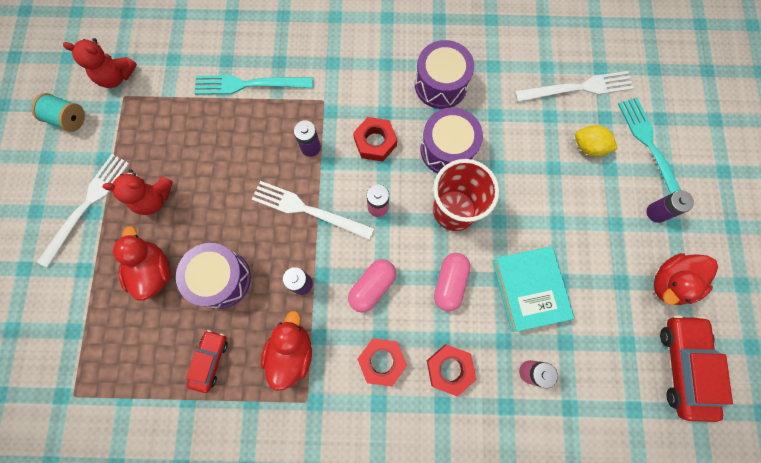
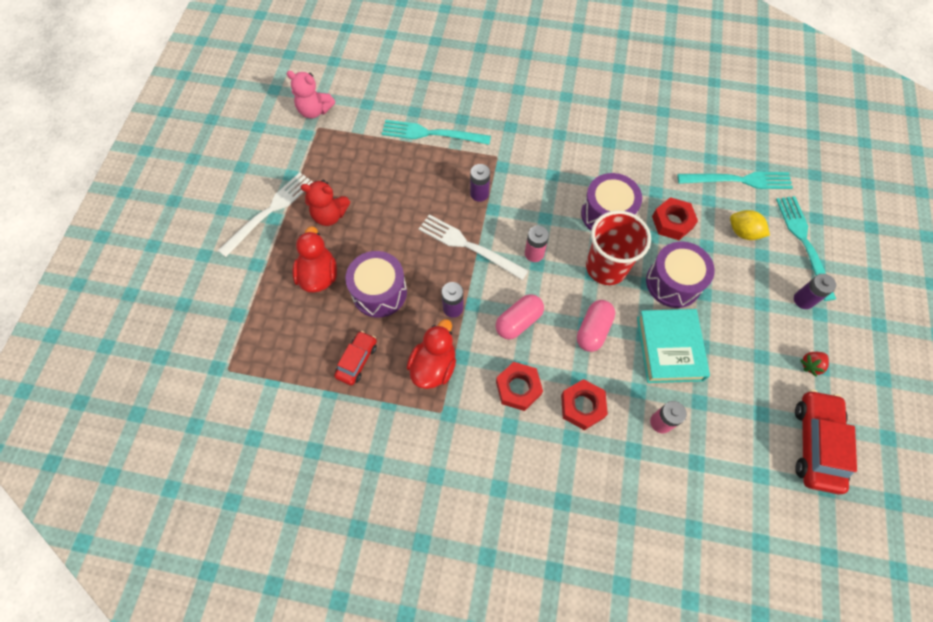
camera: 10 degrees right, 10 degrees down
turquoise spool [31,93,85,132] -> none
red teddy bear [63,38,137,88] -> pink teddy bear [286,71,335,119]
red nut [353,117,397,162] -> red nut moved to [652,197,698,240]
purple drum [415,40,474,109] -> purple drum moved to [646,242,715,308]
white fork [515,71,634,102] -> turquoise fork [677,172,793,189]
red duck [654,253,718,305] -> red strawberry [800,352,829,377]

